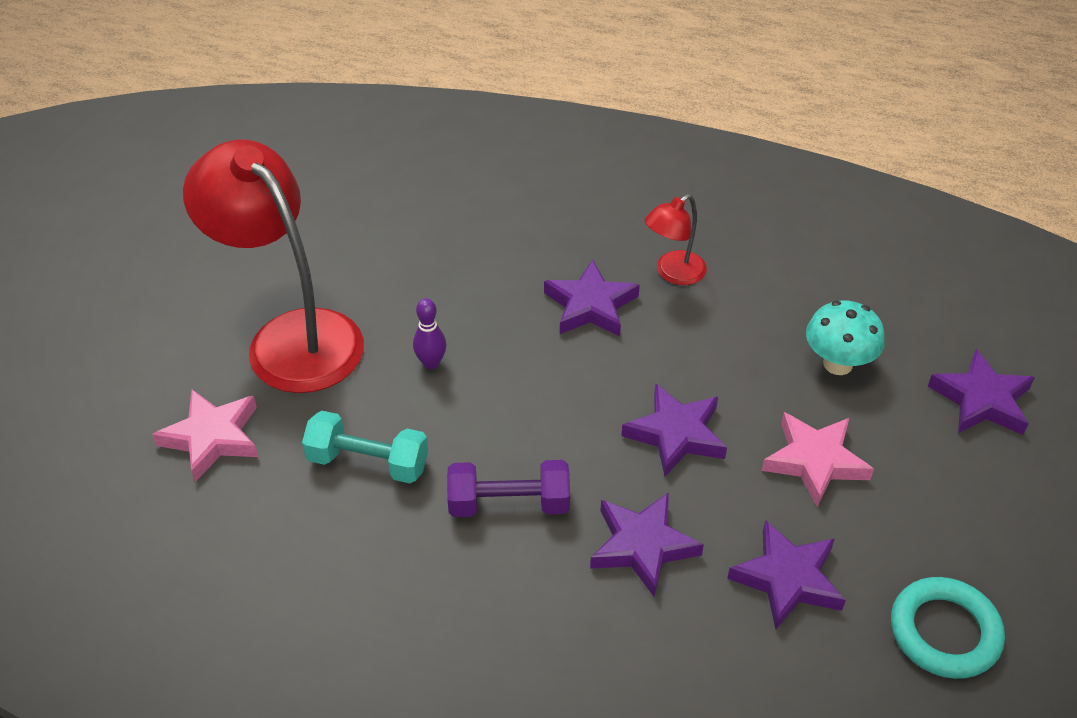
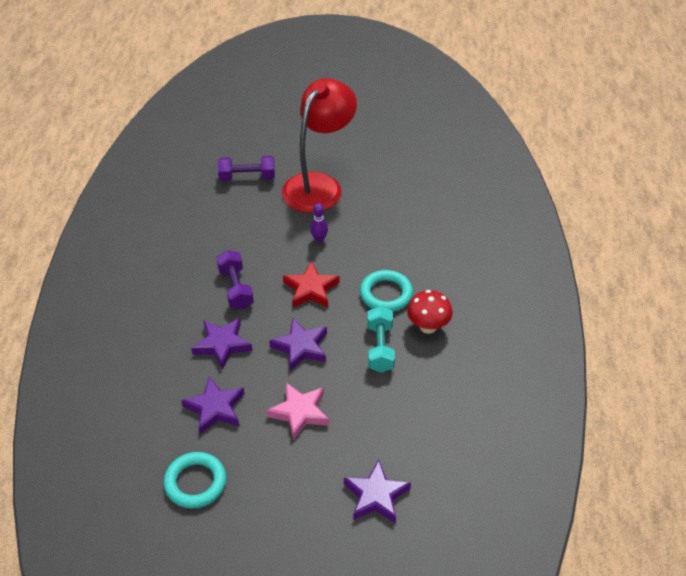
camera: 75 degrees right, 0 degrees up
pink star [152,390,259,482] -> purple dumbbell [218,155,275,181]
turquoise dumbbell [302,411,428,483] -> turquoise dumbbell moved to [367,306,395,373]
purple star [544,259,640,337] -> turquoise ring [360,270,413,312]
red lamp [645,194,707,285] -> red mushroom [407,290,453,334]
turquoise mushroom [806,301,885,375] -> none
none -> red star [283,261,339,307]

